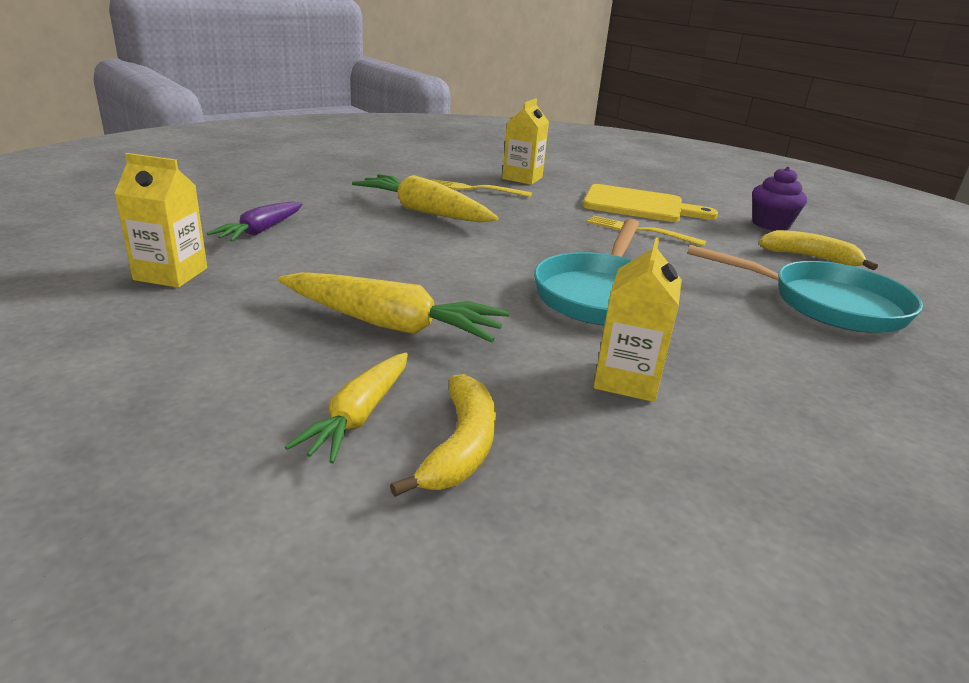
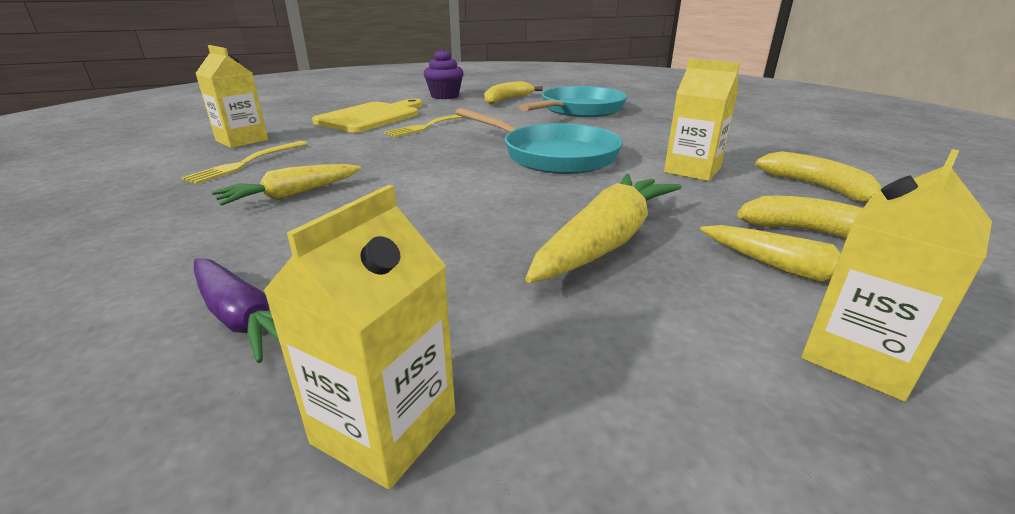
camera: 70 degrees left, 0 degrees up
yellow carrot [352,174,498,223] -> yellow carrot [212,164,361,206], size x0.64
none -> yellow banana [756,151,882,202]
none -> yellow carton [802,149,992,402]

